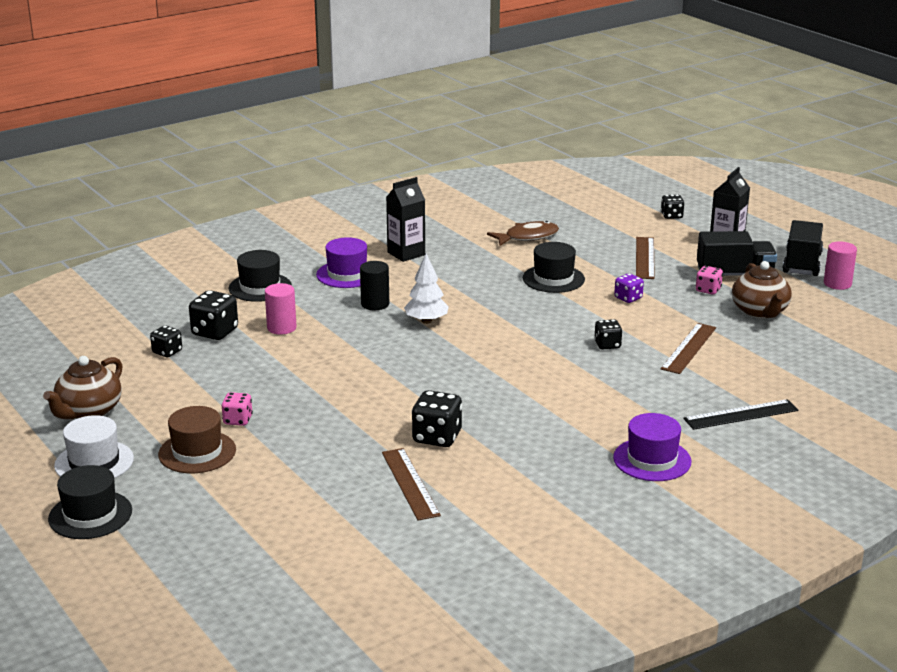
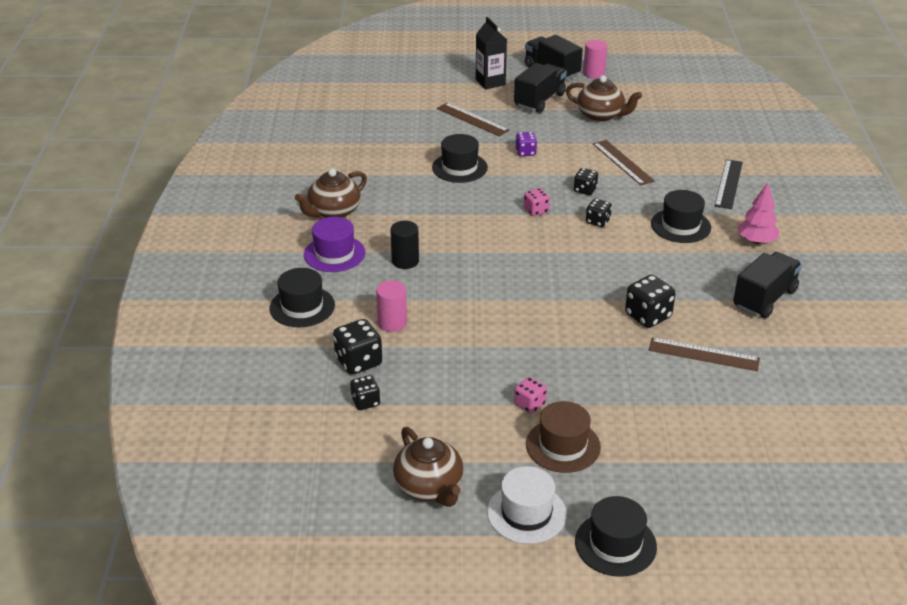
camera: 55 degrees left, 10 degrees up
black carton [386,177,425,262] -> brown teapot [295,168,367,218]
white tree [404,253,449,324] -> none
brown fish [487,221,559,246] -> none
purple hat [613,413,691,481] -> pink tree [737,183,780,244]
black dice [661,195,684,219] -> black dice moved to [586,198,612,227]
pink dice [696,266,723,295] -> pink dice moved to [524,188,550,216]
none -> black hat [651,190,711,243]
none -> black truck [733,252,802,318]

